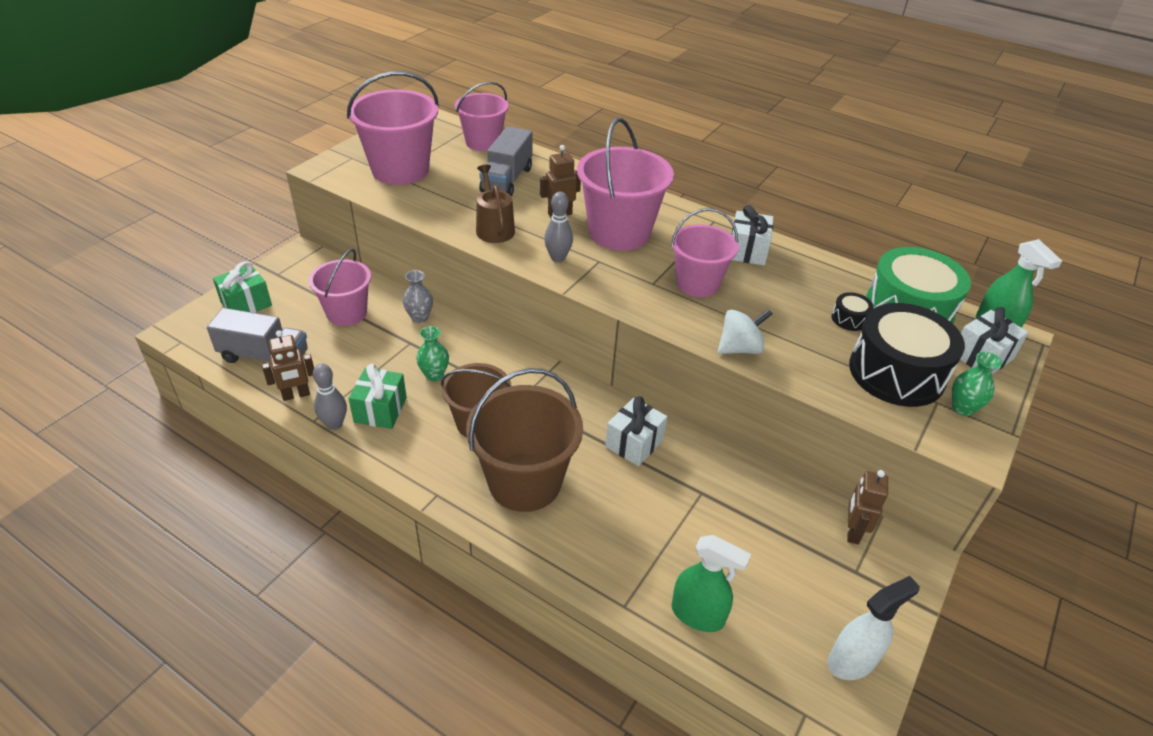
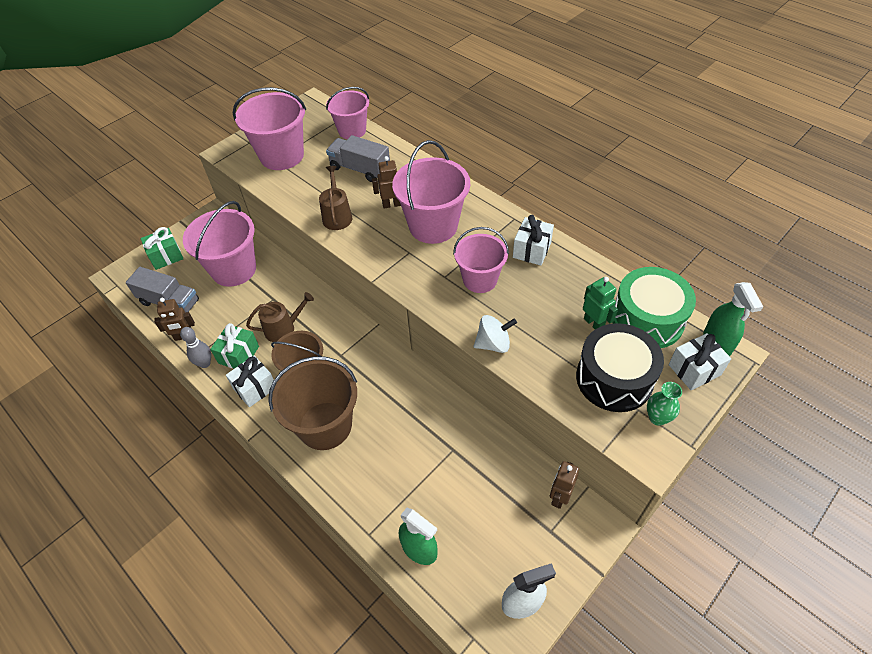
camera: 15 degrees right, 10 degrees up
pink bucket [309,249,371,326] -> pink bucket [183,201,256,287], size x1.53
grey vase [403,270,433,323] -> none
green vase [416,326,449,381] -> brown watering can [246,292,314,342]
grey truck [479,126,533,197] -> grey truck turned 90 degrees clockwise [326,135,390,182]
grey bowling pin [544,192,573,262] -> none
white gift [605,396,667,466] -> white gift moved to [226,356,274,407]
black drum [832,292,874,331] -> green robot [583,277,618,329]

